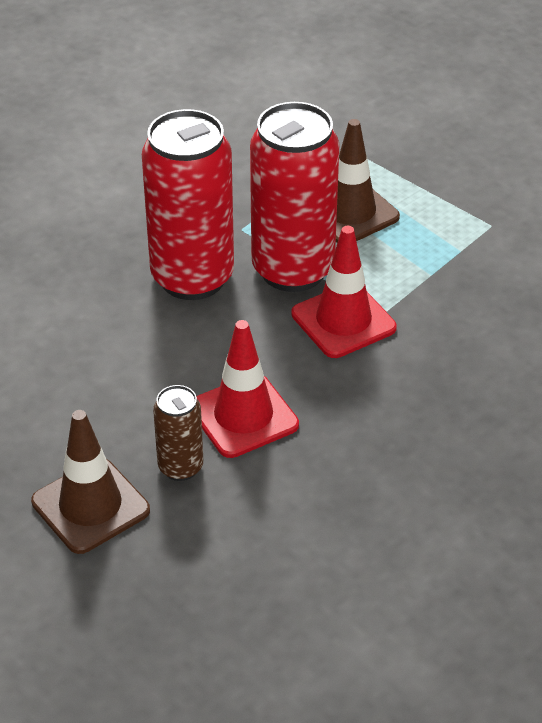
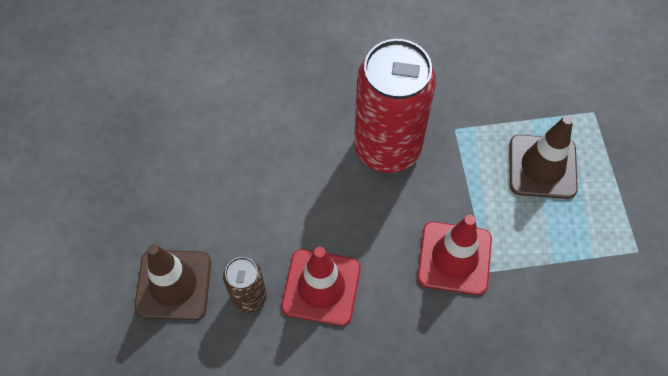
camera: 40 degrees right, 20 degrees up
red can [250,102,339,292] -> none

